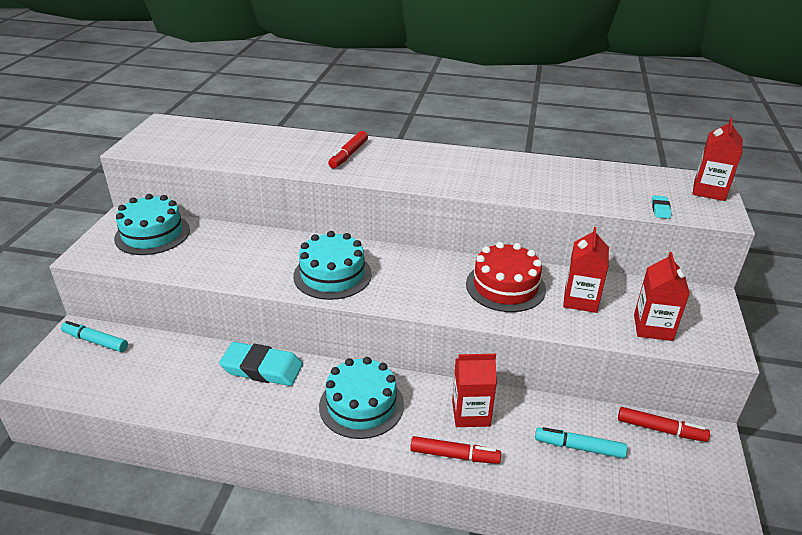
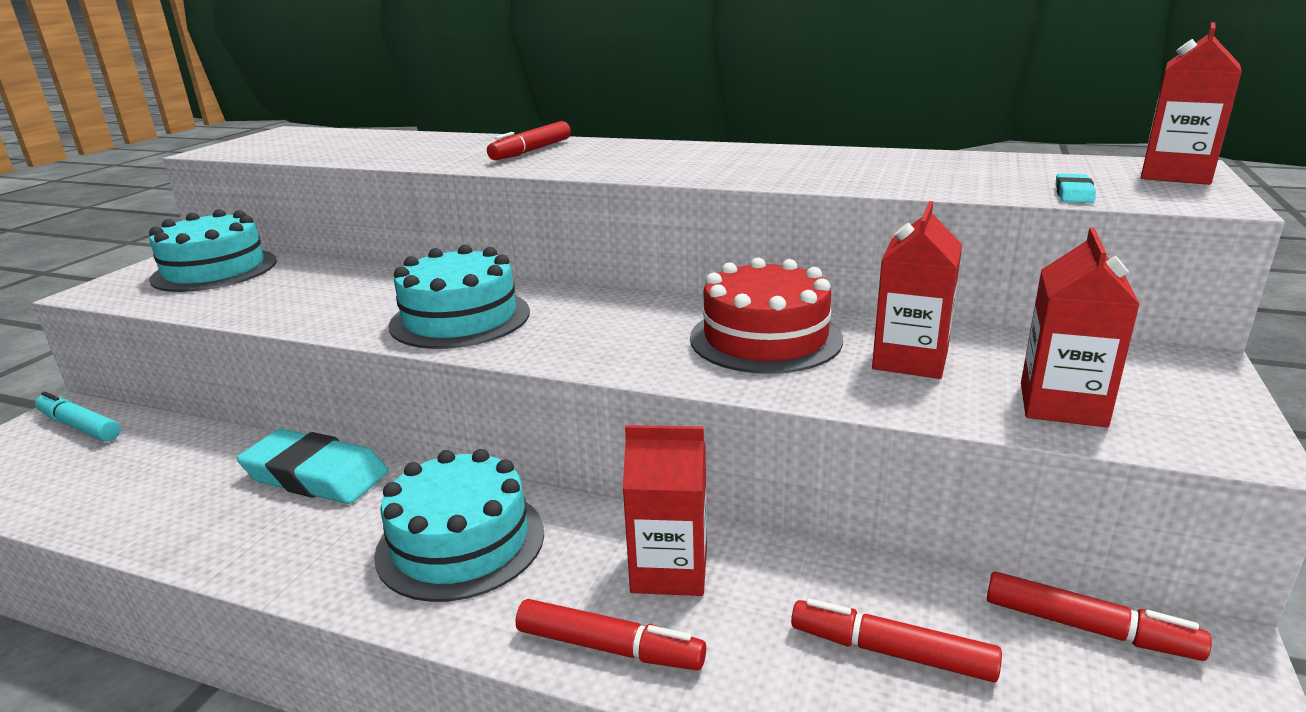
camera: 10 degrees right, 10 degrees down
turquoise marker [535,427,627,459] -> red marker [791,598,1002,682]

